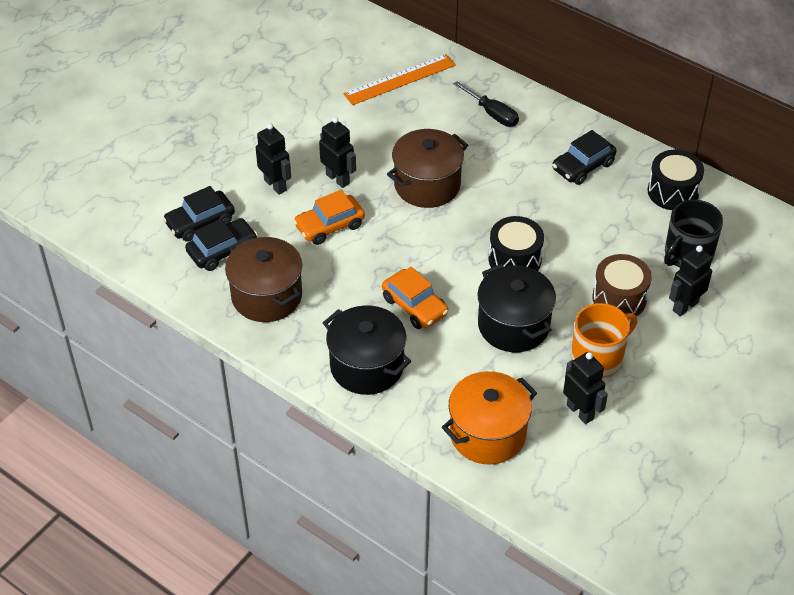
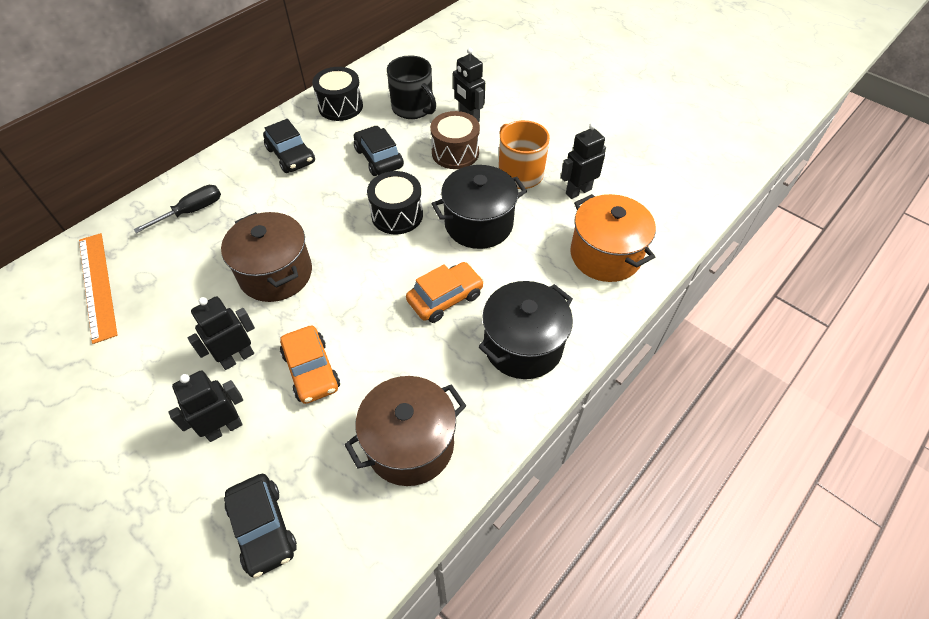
camera: 85 degrees left, 5 degrees up
black car [185,218,258,271] -> black car moved to [354,126,404,176]

